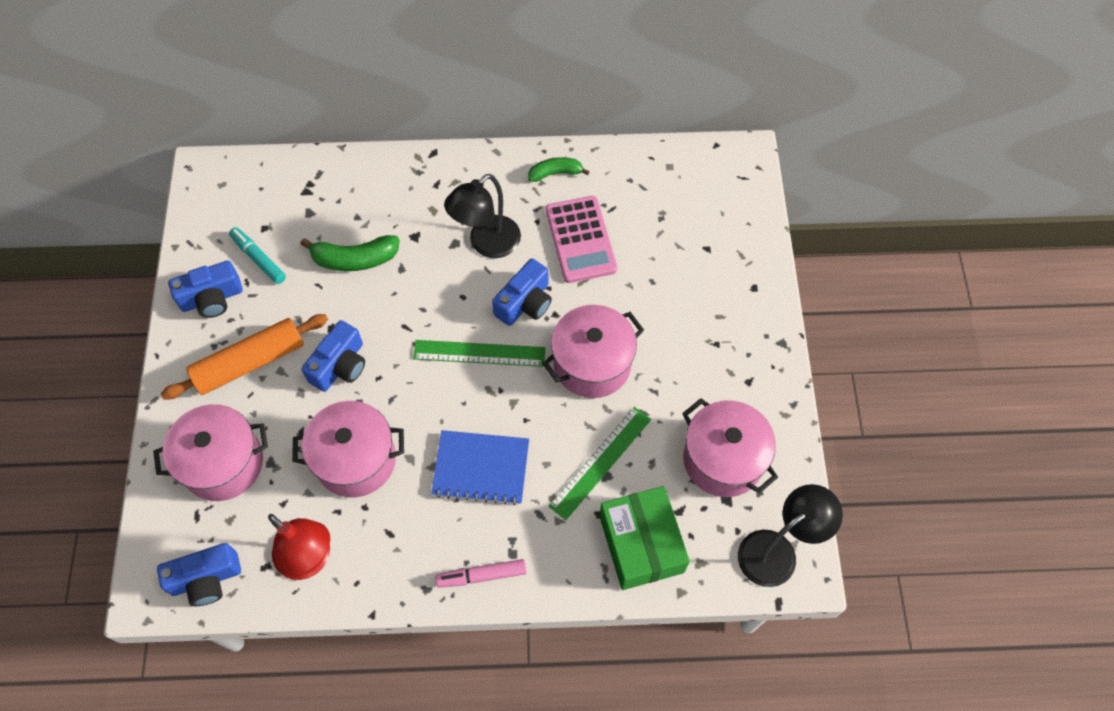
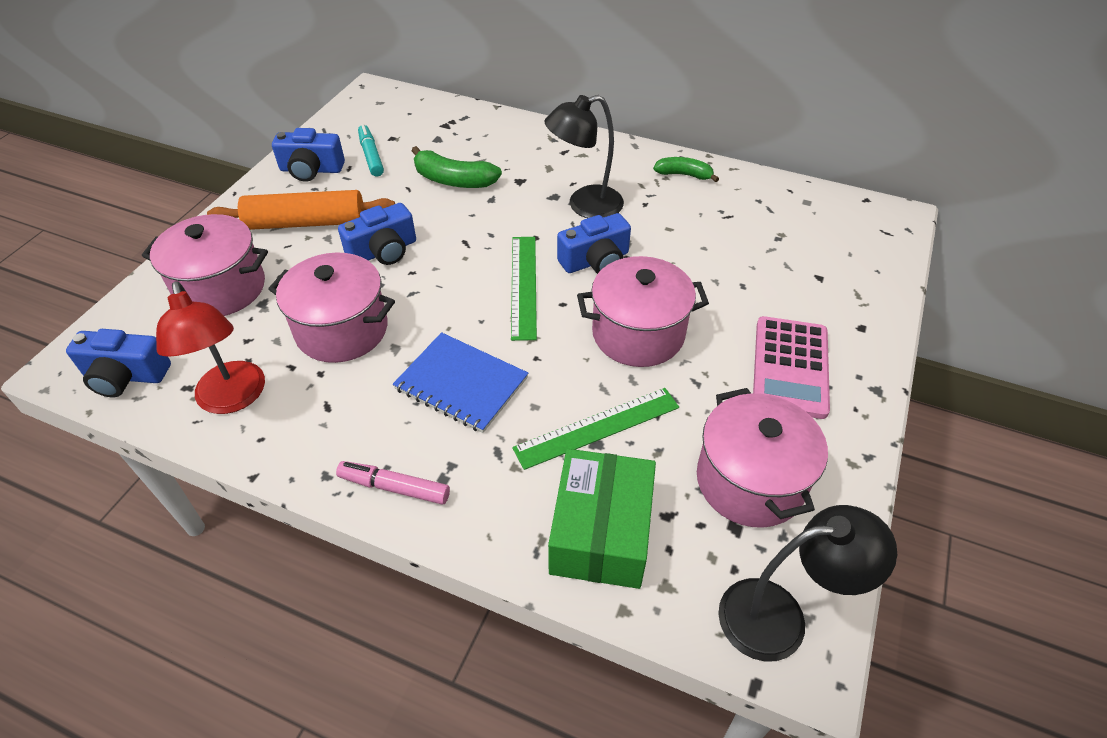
camera: 25 degrees right, 15 degrees down
green ruler [413,340,546,367] -> green ruler turned 60 degrees clockwise [511,237,537,341]
pink calculator [546,196,617,283] -> pink calculator moved to [753,316,830,419]

